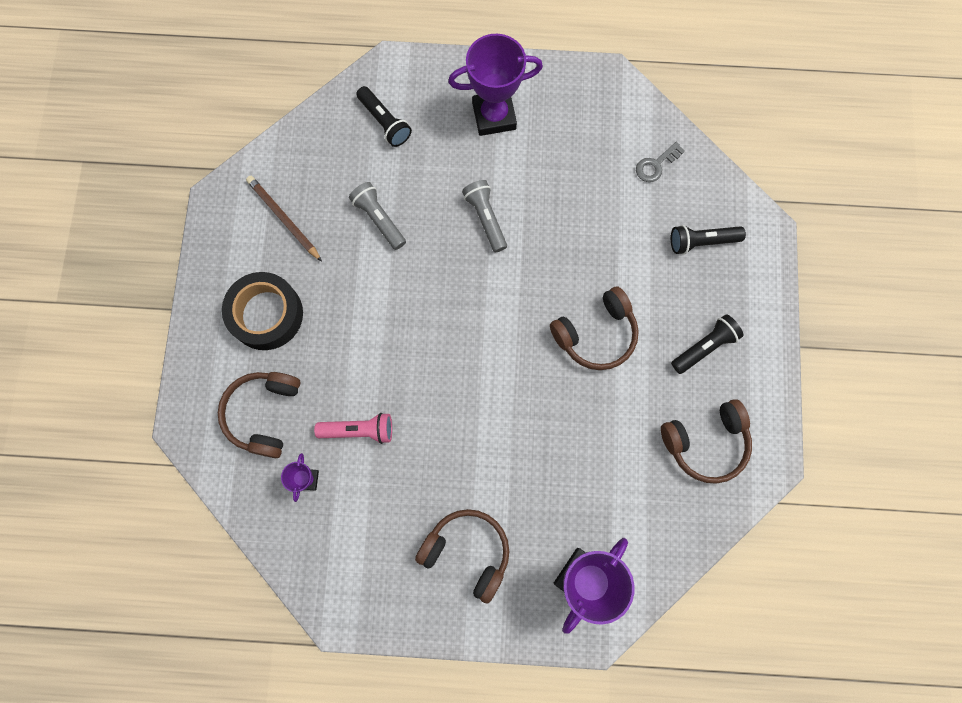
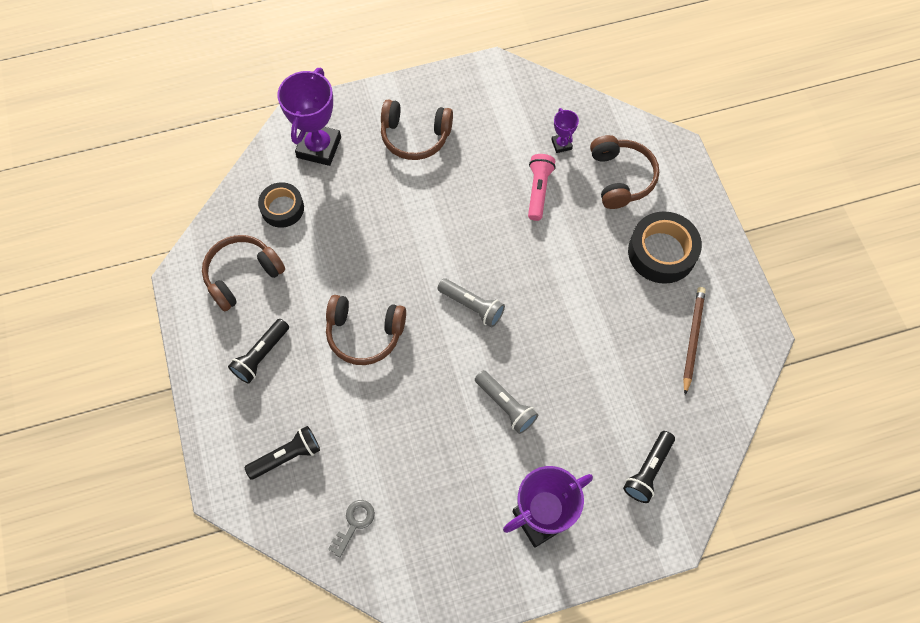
camera: 160 degrees right, 10 degrees down
brown pencil [246,176,322,262] -> brown pencil turned 105 degrees counterclockwise [683,287,706,395]
pink flashlight [314,413,392,444] -> pink flashlight turned 120 degrees clockwise [528,154,556,221]
grey flashlight [349,182,406,250] -> grey flashlight moved to [437,278,505,328]
black flashlight [356,86,412,147] -> black flashlight turned 90 degrees counterclockwise [623,431,675,503]
brown headphones [550,287,639,370] -> brown headphones turned 120 degrees counterclockwise [326,295,406,365]
none -> black tape [258,182,304,228]

